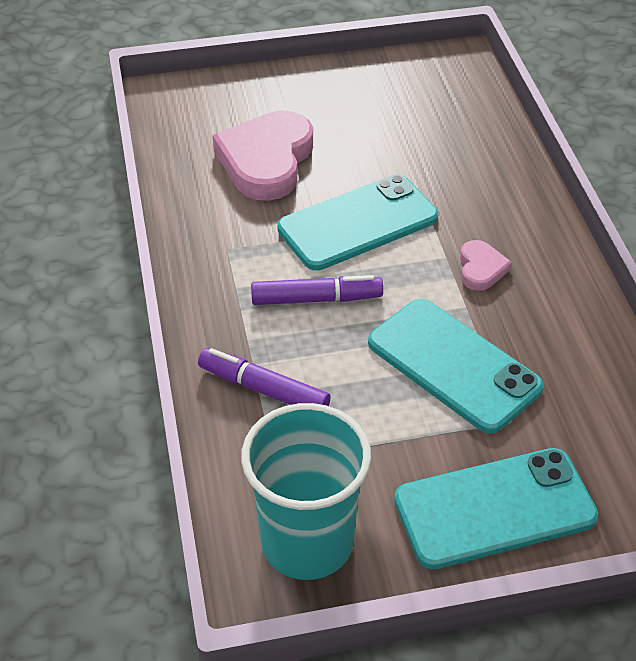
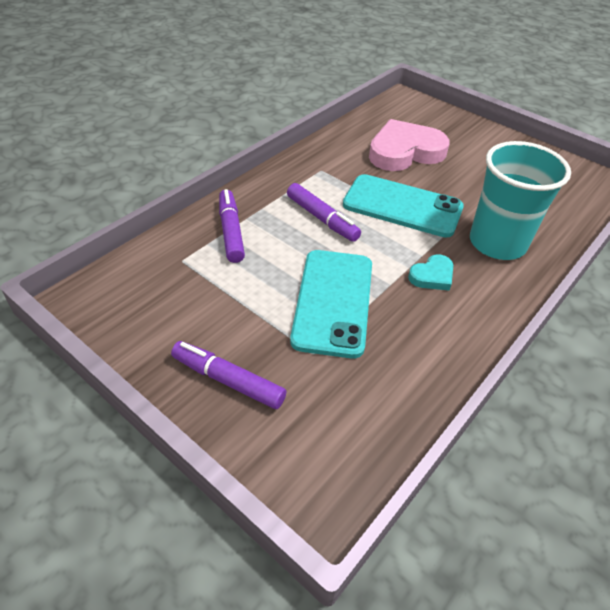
camera: 50 degrees right, 0 degrees up
turquoise cup [241,403,371,580] -> turquoise cup moved to [470,141,571,260]
turquoise phone [394,448,598,569] -> purple marker [171,341,286,409]
pink heart [460,240,512,291] -> turquoise heart [408,254,453,291]

